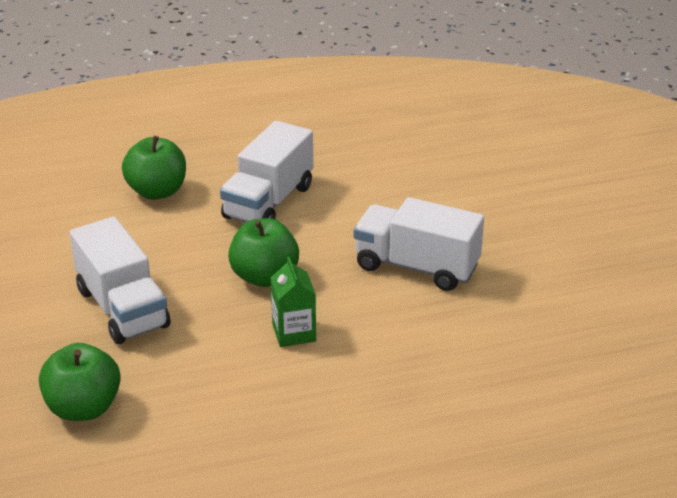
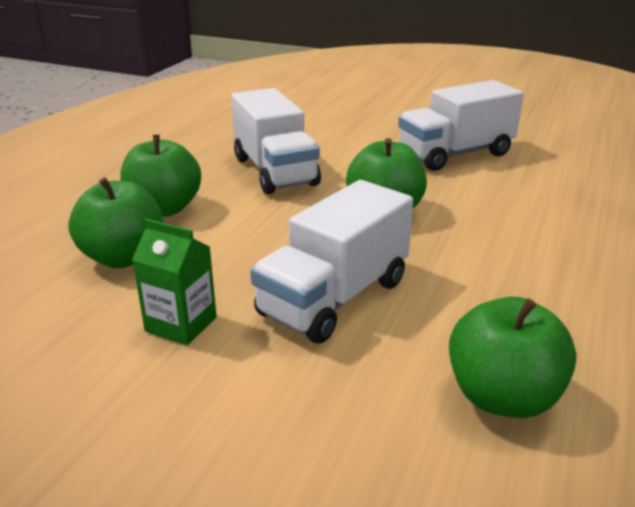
camera: 50 degrees left, 5 degrees down
white truck [70,217,170,344] -> white truck turned 120 degrees clockwise [250,180,413,343]
green carton [270,257,316,347] -> green carton moved to [132,218,217,346]
none -> green apple [68,177,163,268]

